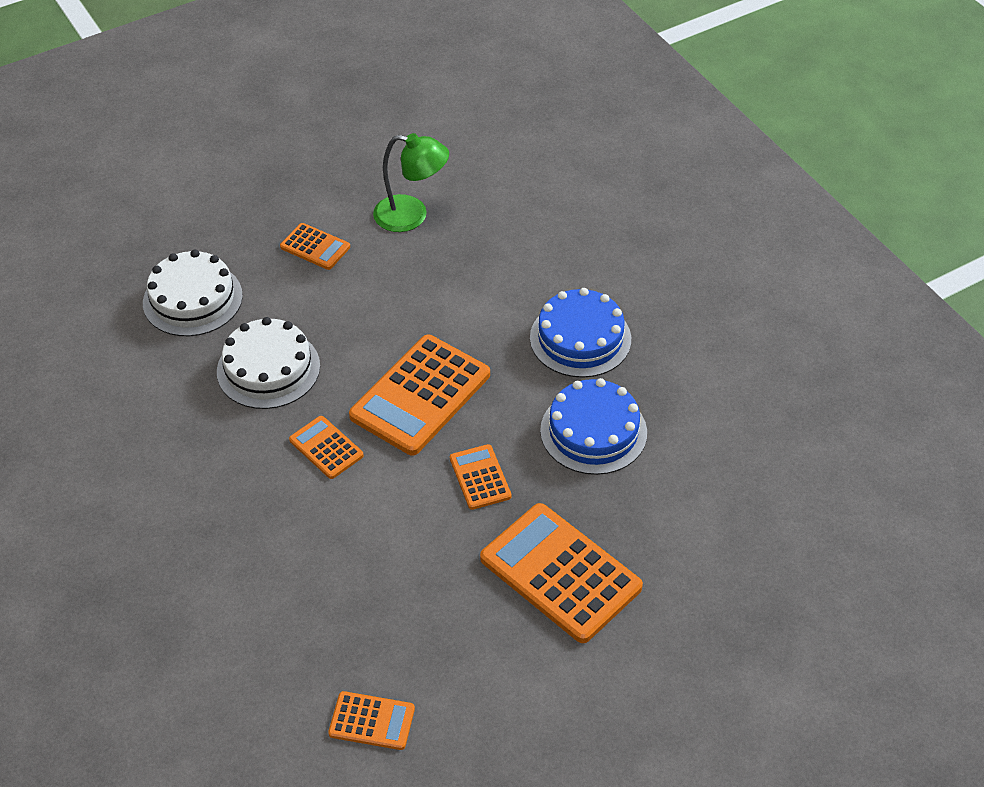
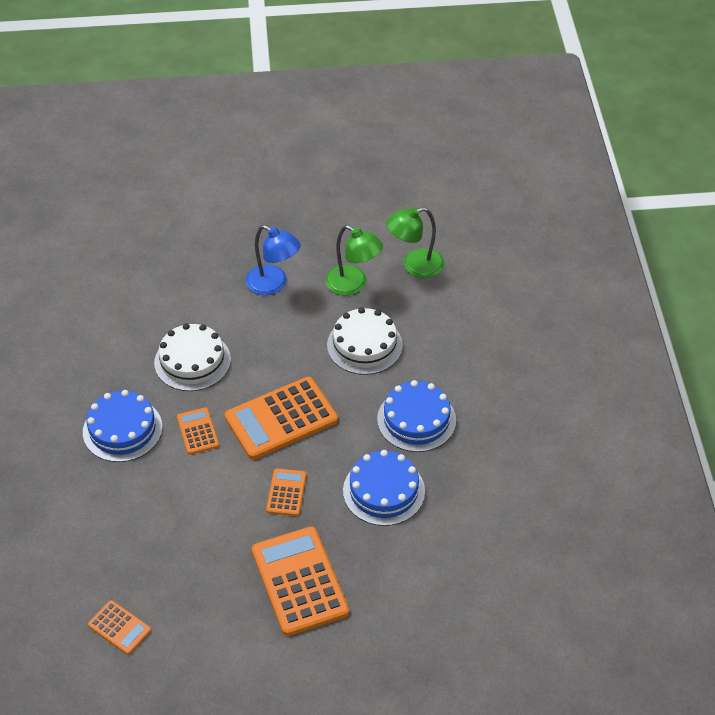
camera: 25 degrees right, 0 degrees up
white cake [143,250,243,336] -> white cake moved to [327,307,403,375]
orange calculator [280,223,350,270] -> blue lamp [246,225,301,295]
none -> blue cake [83,390,163,462]
none -> green lamp [386,207,444,278]

